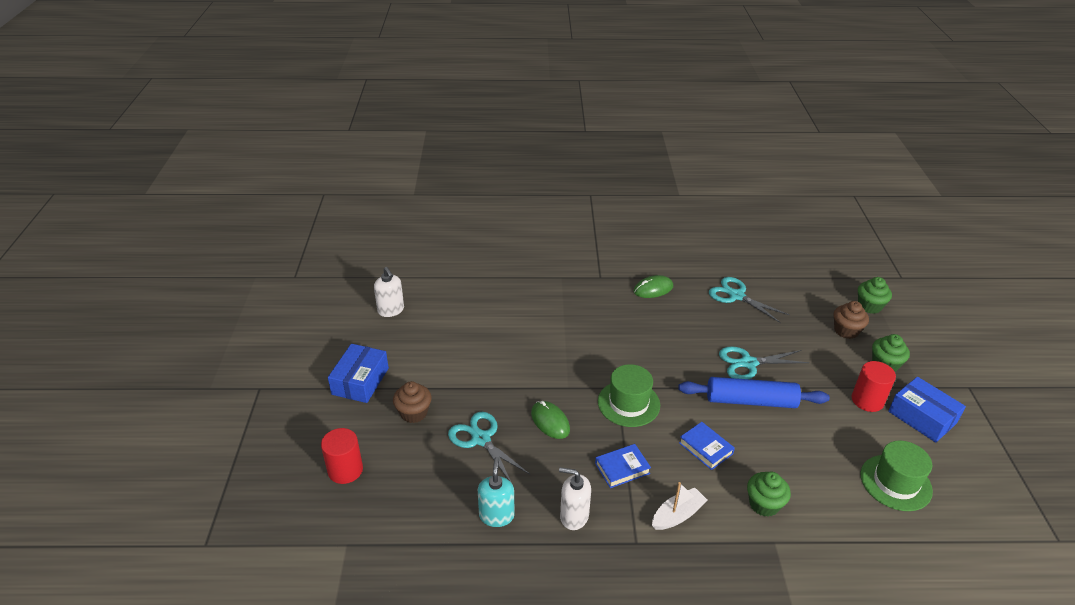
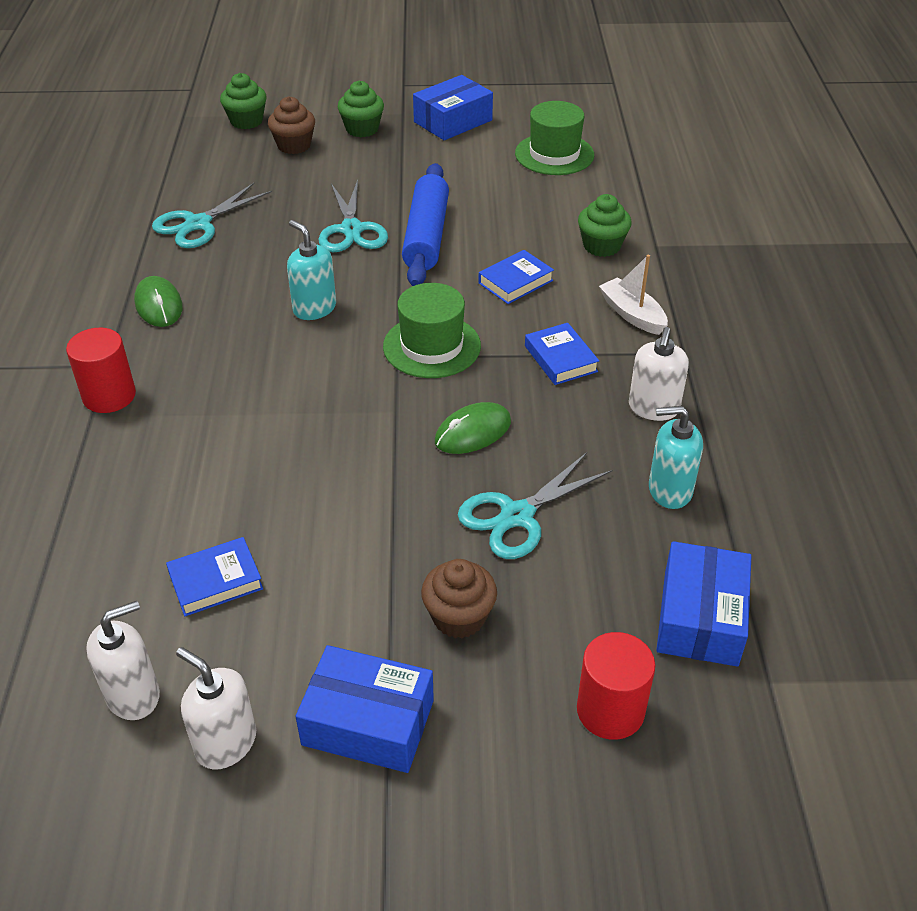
camera: 90 degrees left, 5 degrees up
red cylinder [852,361,896,412] -> red cylinder moved to [66,328,136,413]
none -> blue book [166,537,263,616]
none -> white soap dispenser [176,647,256,769]
none -> turquoise soap dispenser [287,220,336,320]
none -> blue box [657,541,751,666]

